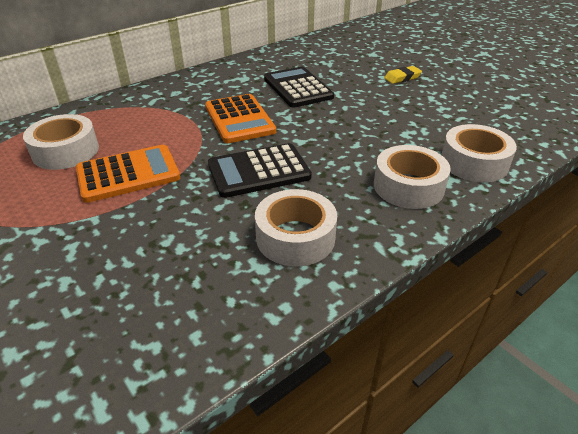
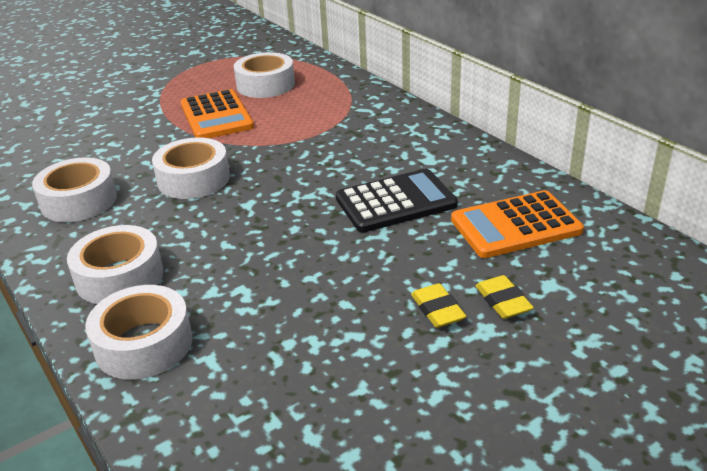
camera: 95 degrees right, 5 degrees down
orange calculator [205,94,276,143] -> orange calculator moved to [451,190,584,258]
black calculator [208,143,312,198] -> white tape [152,137,230,199]
none -> yellow eraser [476,275,534,319]

